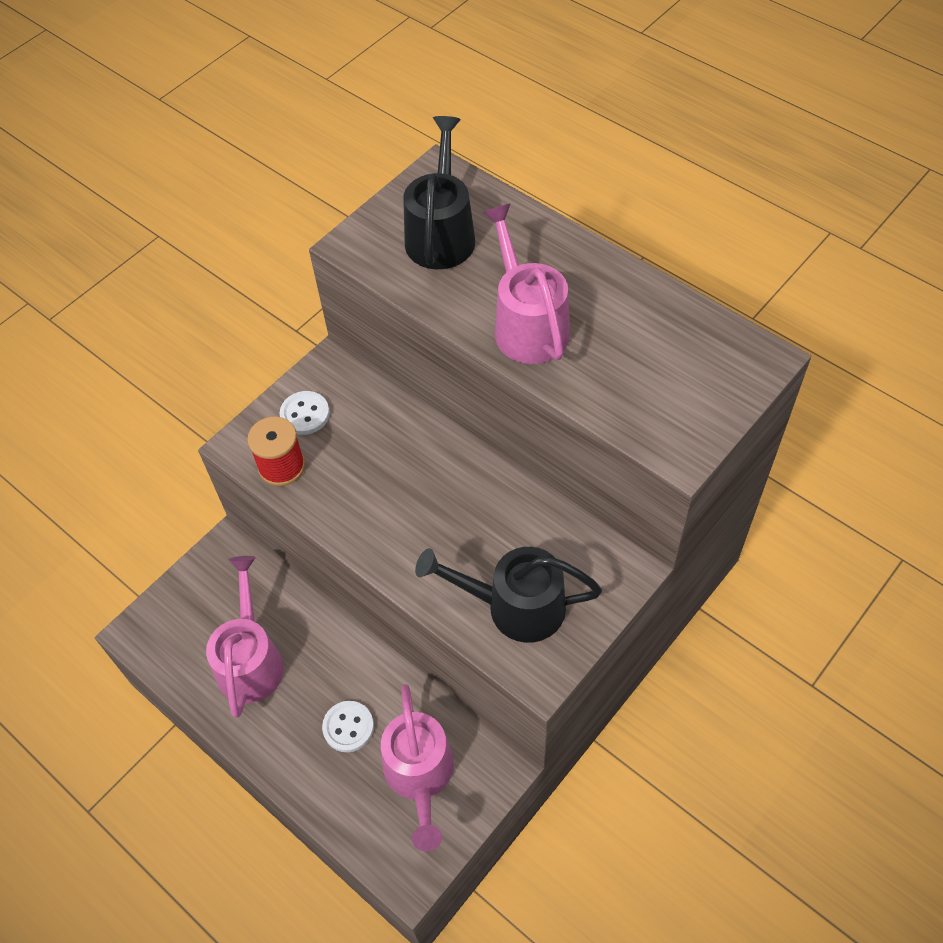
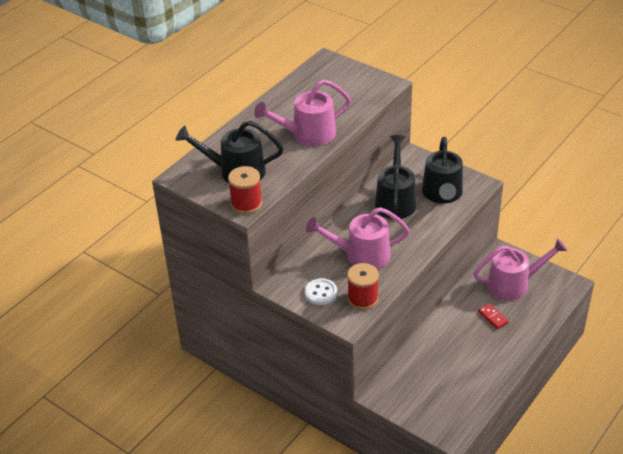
camera: 95 degrees left, 15 degrees down
pink watering can [206,556,284,718] -> pink watering can moved to [306,207,410,269]
white button [322,701,374,752] -> red domino [478,303,509,329]
none -> red spool [228,166,262,214]
none -> black watering can [375,135,416,219]

